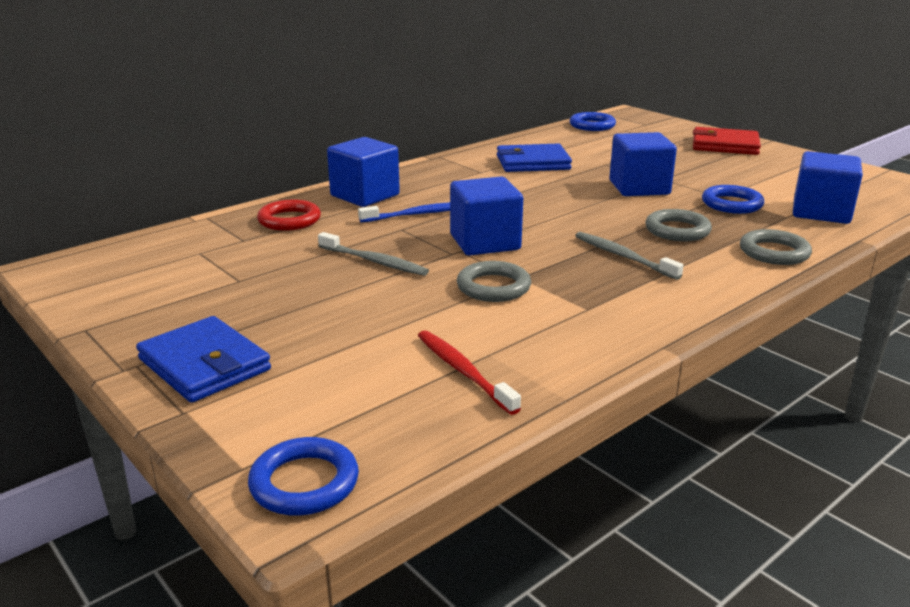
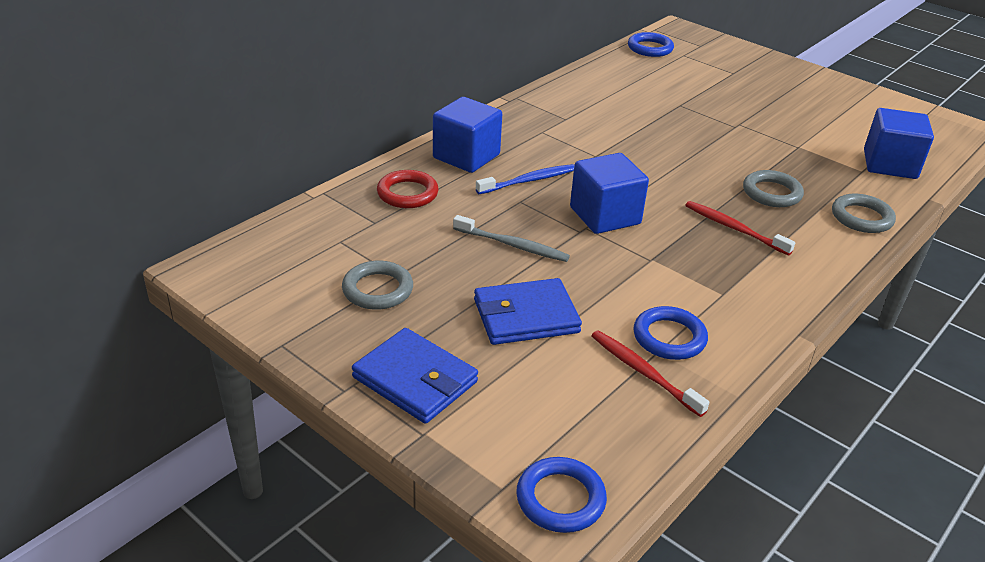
camera: 10 degrees left, 10 degrees up
grey ring [457,261,531,302] -> grey ring moved to [342,261,413,310]
blue wallet [497,144,572,172] -> blue wallet moved to [474,278,582,345]
grey toothbrush [575,232,684,280] -> red toothbrush [685,201,795,256]
blue cube [609,132,677,196] -> none
red wallet [693,127,761,155] -> none
blue ring [702,185,764,214] -> blue ring moved to [634,306,708,360]

